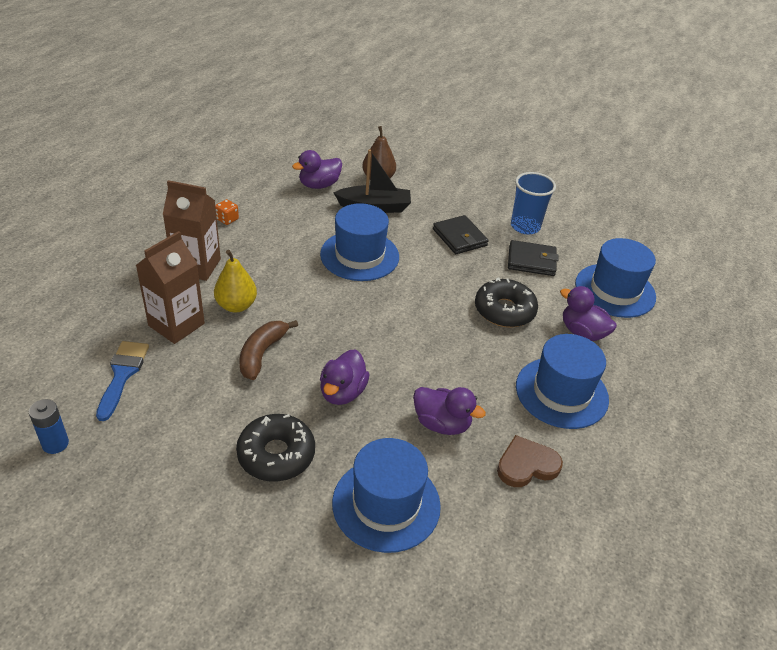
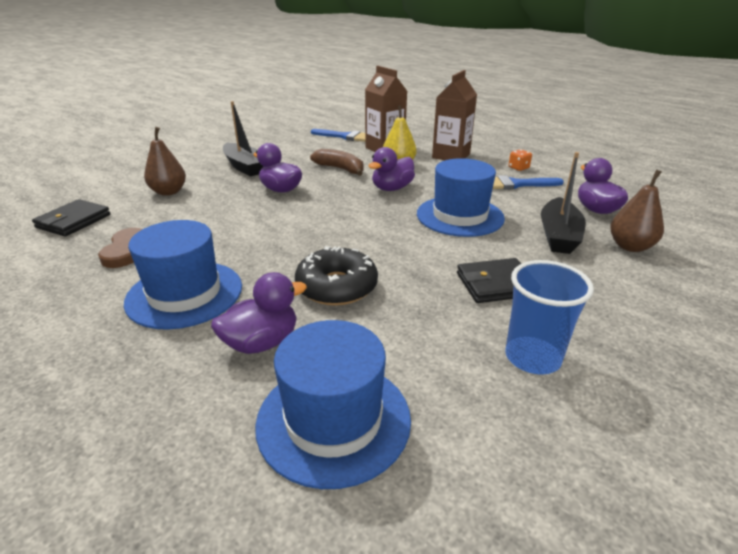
camera: 110 degrees right, 10 degrees down
blue battery [29,399,69,454] -> none
black donut [236,414,315,482] -> black boat [223,101,263,176]
blue hat [332,438,441,553] -> brown pear [144,127,186,196]
purple duck [413,387,486,435] -> purple duck moved to [369,147,415,191]
black wallet [508,240,558,276] -> black wallet moved to [32,199,110,237]
none -> blue brush [493,175,564,190]

